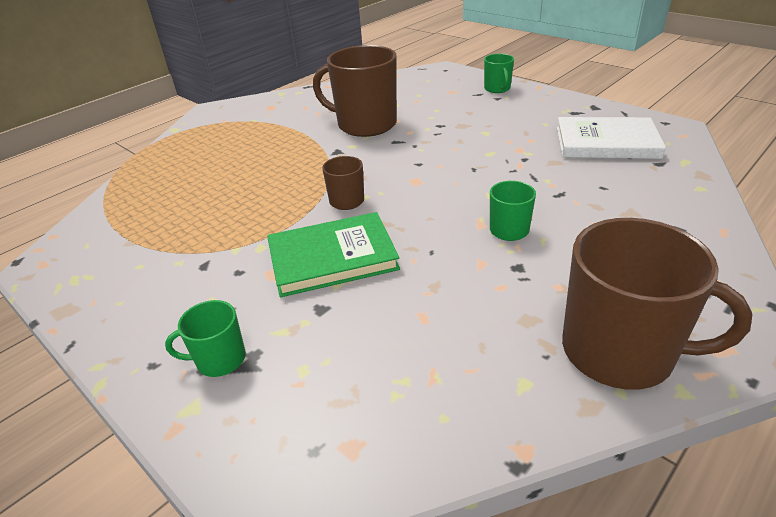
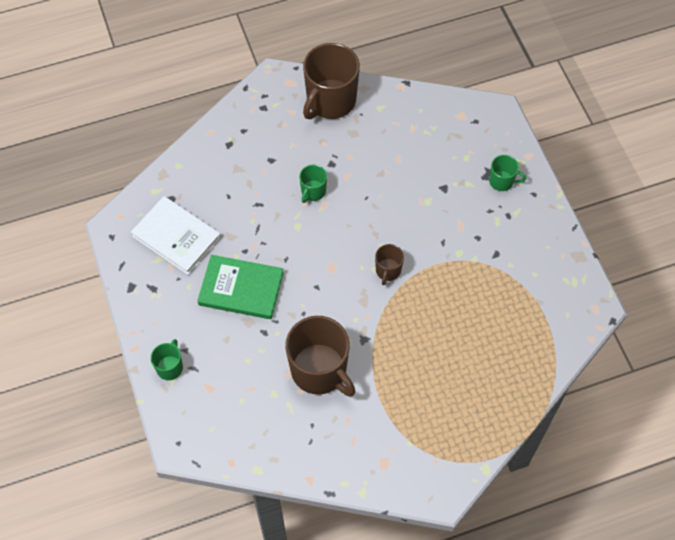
camera: 155 degrees left, 25 degrees up
green book [267,212,400,297] -> green book moved to [197,255,284,319]
brown mug [562,218,752,390] -> brown mug turned 105 degrees counterclockwise [303,43,360,119]

